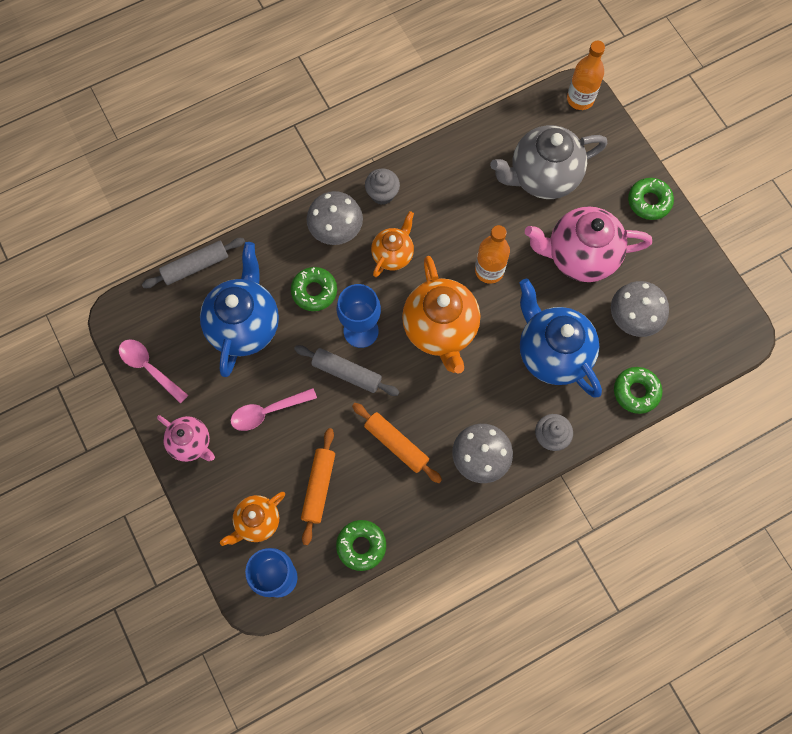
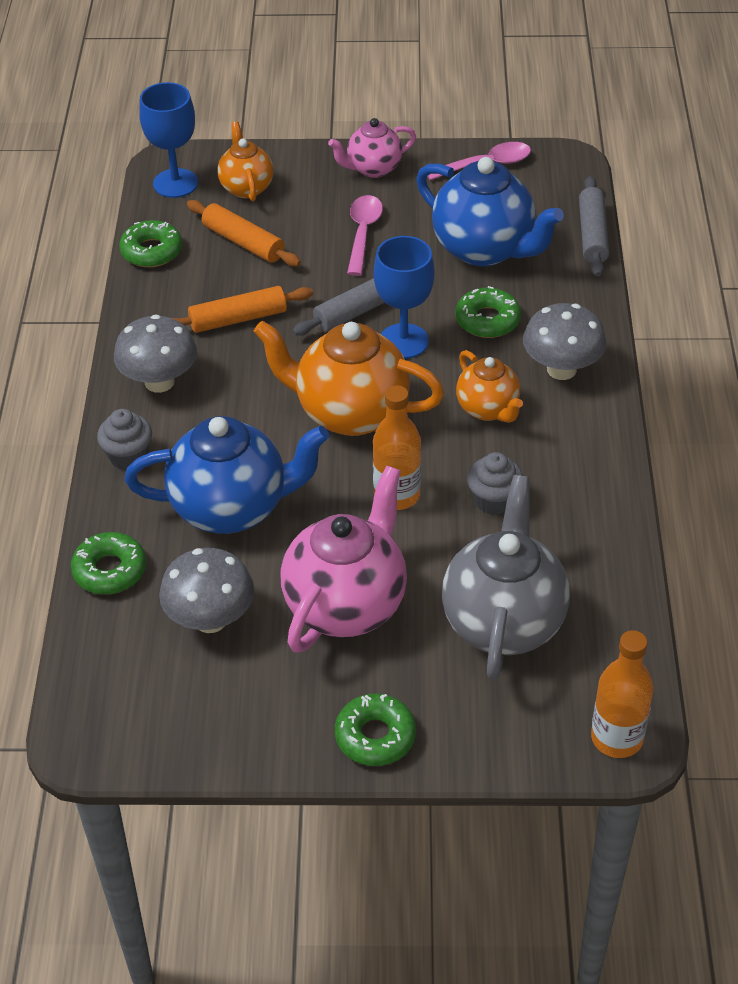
camera: 120 degrees right, 25 degrees down
grey cupcake [365,169,400,205] -> grey cupcake moved to [467,452,523,515]

